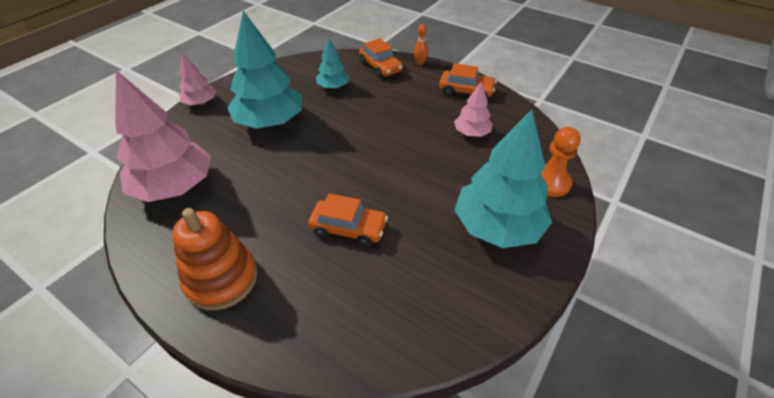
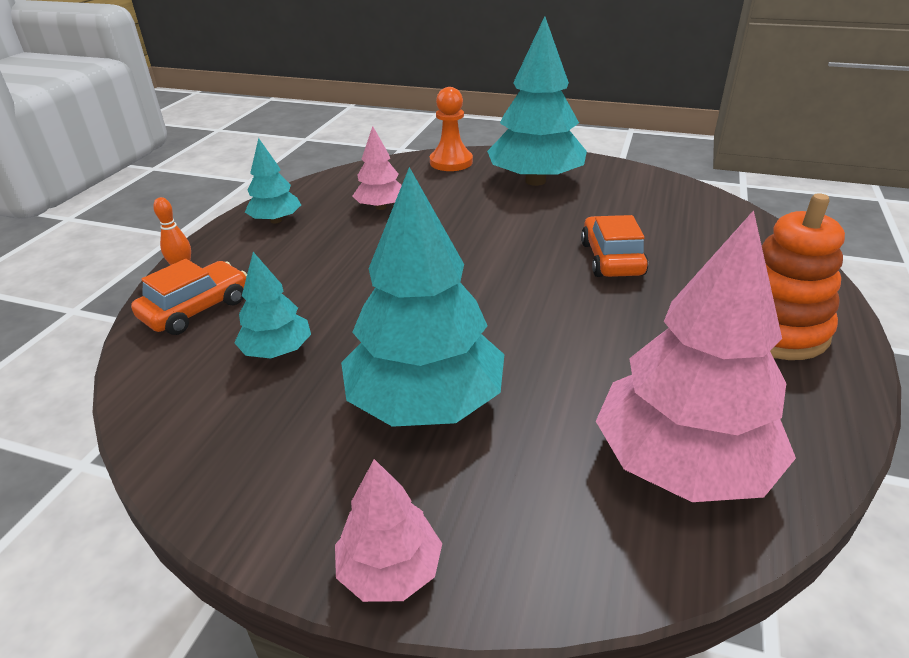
camera: 105 degrees left, 10 degrees down
orange car [439,63,497,97] -> turquoise tree [245,138,301,223]

